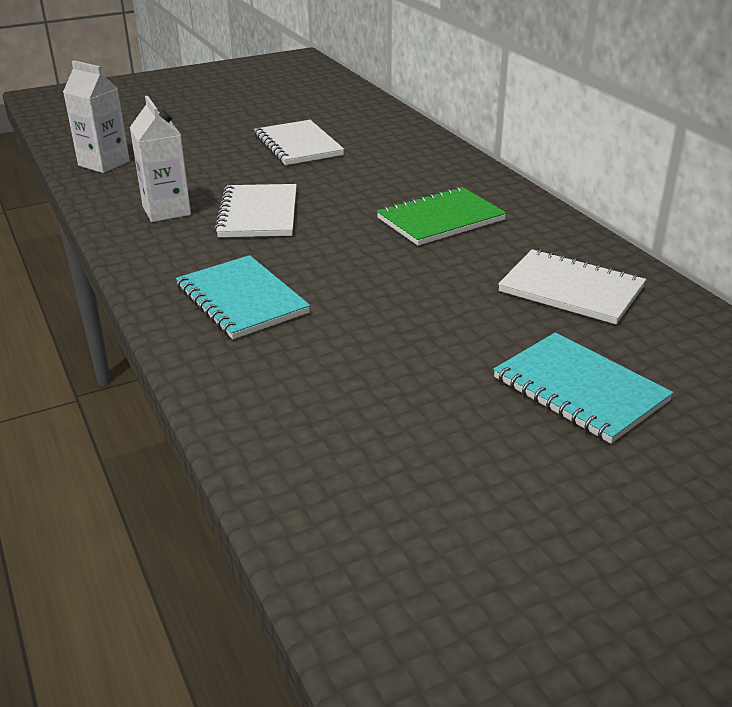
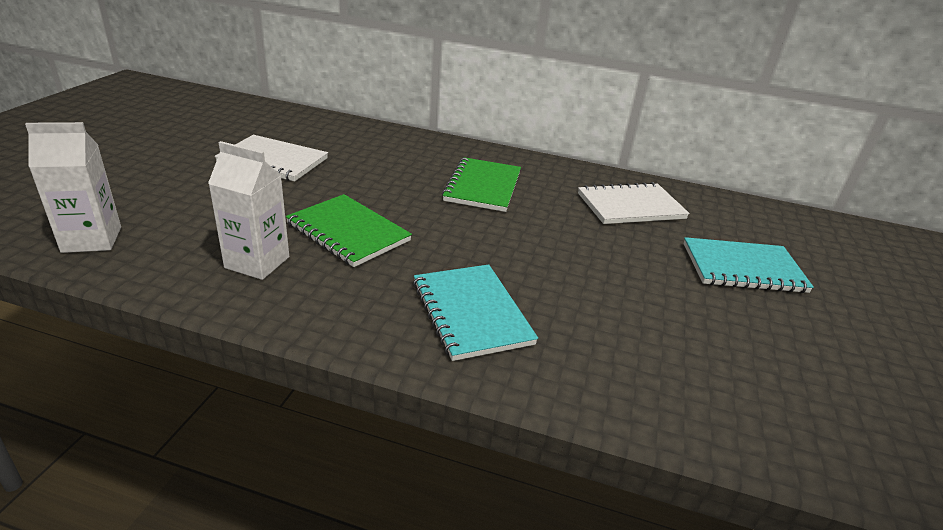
camera: 50 degrees left, 0 degrees up
turquoise notebook [176,255,310,339] -> turquoise notebook turned 60 degrees clockwise [413,264,538,361]
white notebook [214,184,297,237] -> green notebook [286,194,412,267]

